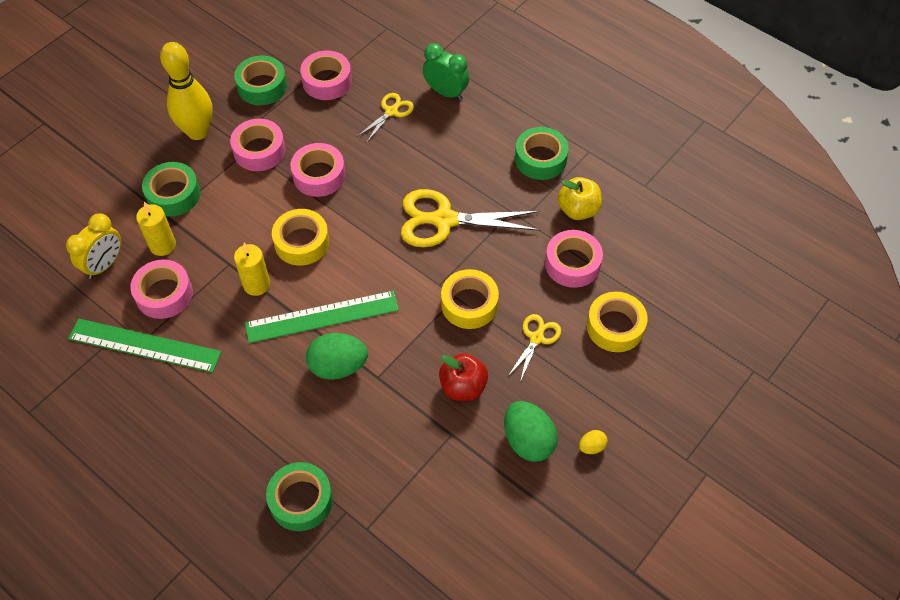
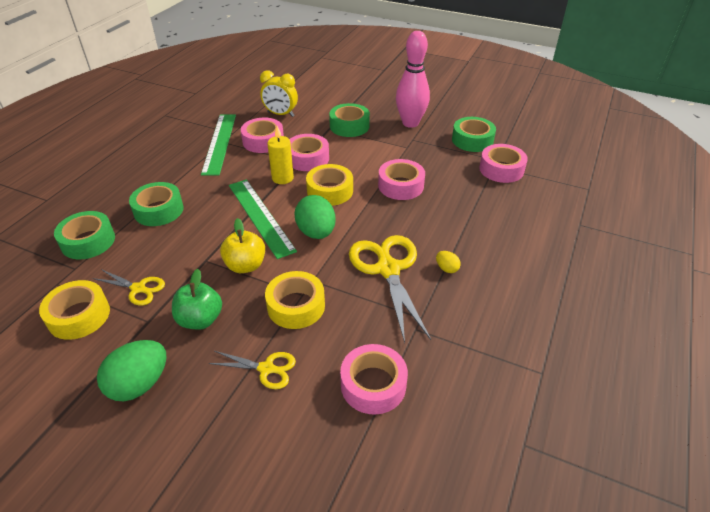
camera: 75 degrees right, 15 degrees down
yellow candle [136,202,176,256] -> none
yellow bowling pin [160,42,213,140] -> pink bowling pin [396,31,430,128]
pink tape [230,119,286,171] -> pink tape moved to [289,134,329,171]
green egg [306,333,368,380] -> green egg moved to [295,195,336,239]
yellow scissors [357,93,414,143] -> yellow scissors moved to [92,269,165,305]
green clock [423,43,469,100] -> none
red apple [439,353,488,401] -> green apple [172,269,222,330]
green tape [515,127,569,180] -> green tape moved to [129,182,184,226]
yellow apple [557,177,602,220] -> yellow apple moved to [220,218,265,273]
yellow egg [579,430,608,454] -> yellow egg moved to [436,251,461,273]
yellow tape [587,292,648,352] -> yellow tape moved to [39,280,110,340]

